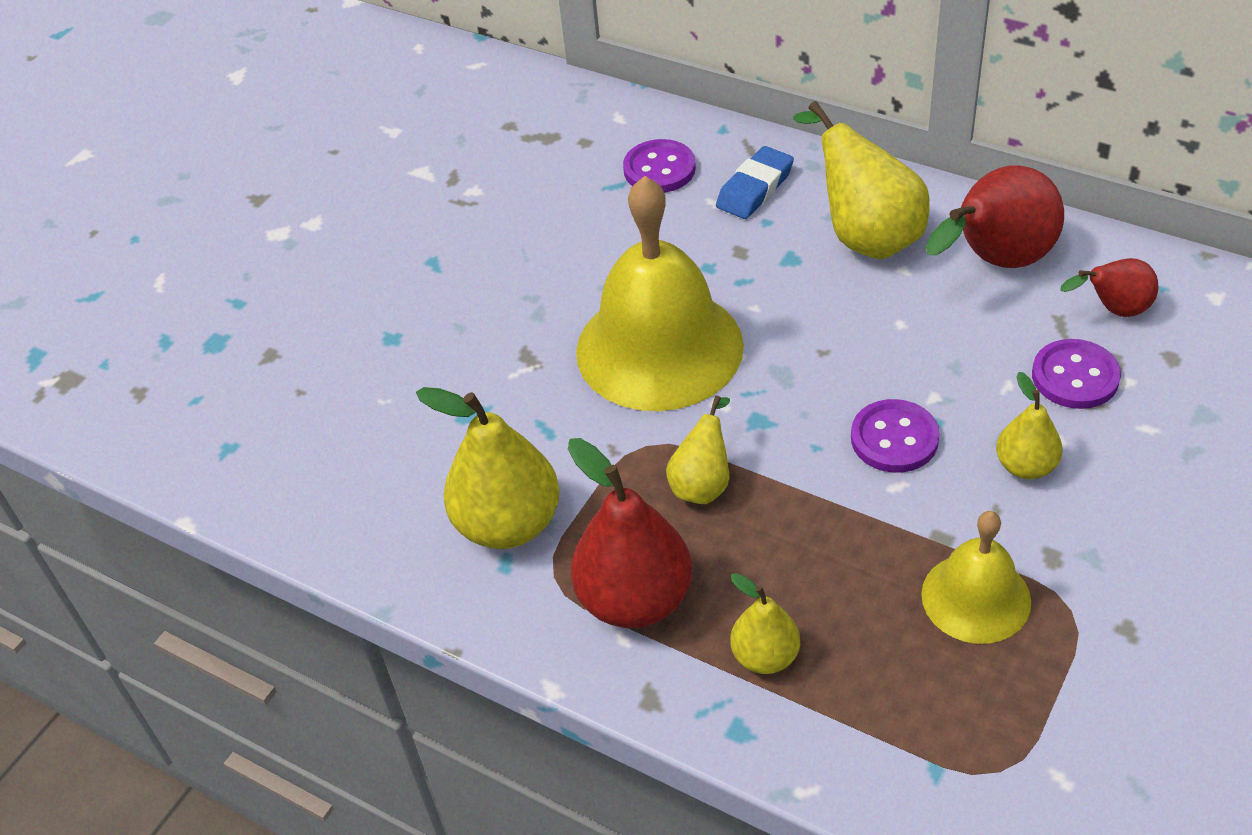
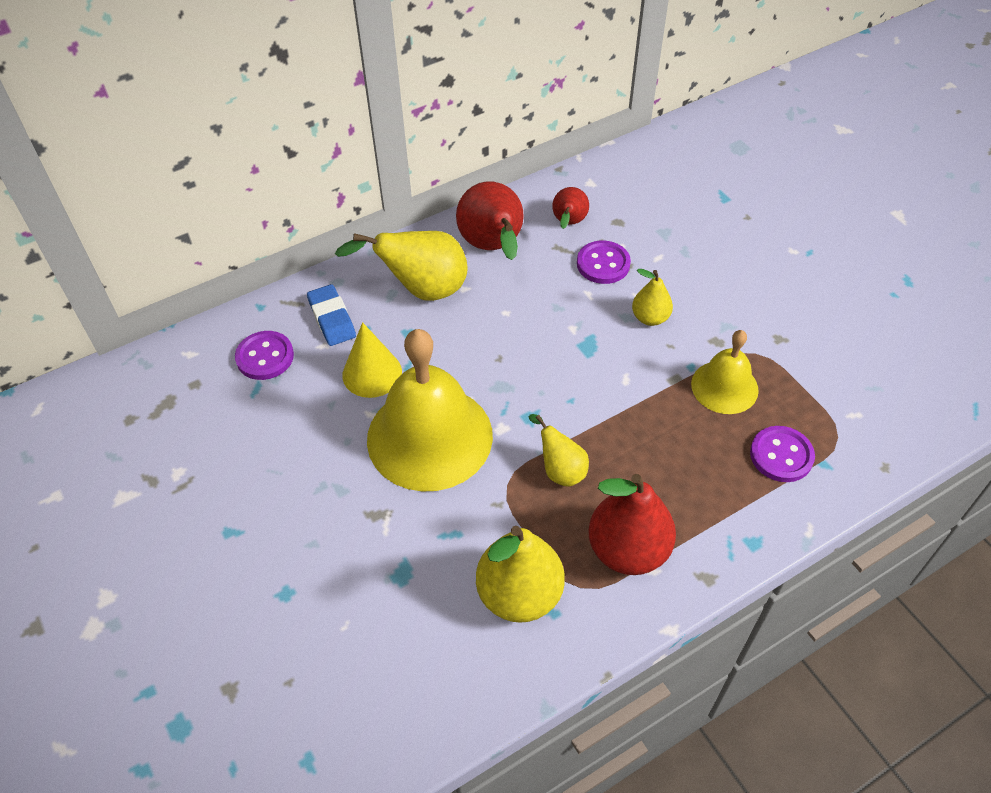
camera: 65 degrees left, 5 degrees up
yellow pear [730,573,800,674] -> none
purple button [851,399,940,473] -> purple button moved to [750,426,815,482]
none -> yellow cone [342,322,402,398]

